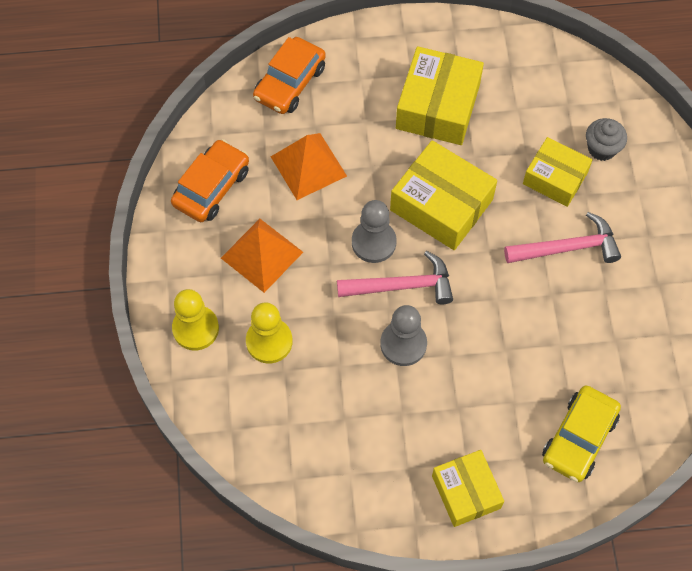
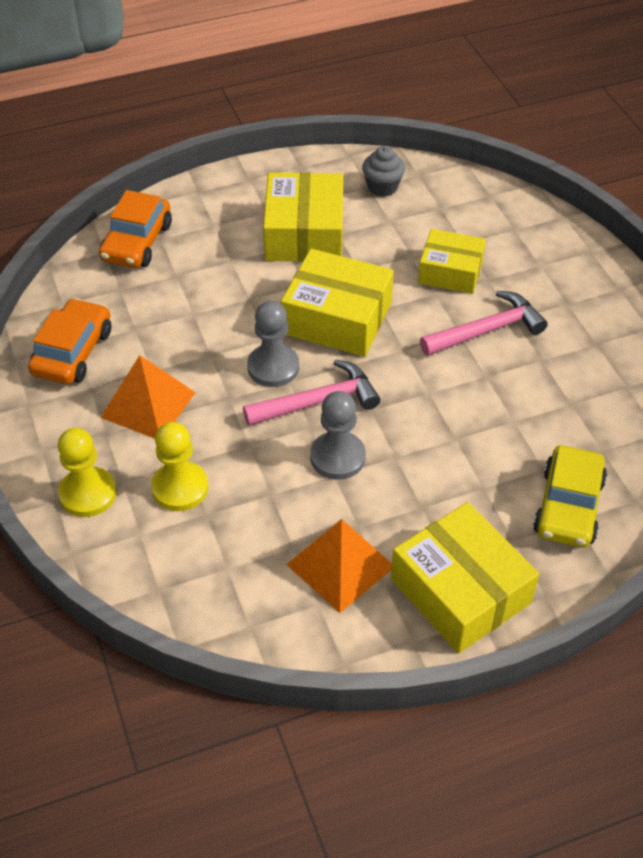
camera: 15 degrees left, 15 degrees down
orange pyramid [271,133,347,200] -> orange pyramid moved to [286,519,392,613]
yellow box [432,450,504,527] -> yellow box [391,502,539,653], size x1.53
grey cupcake [586,118,627,161] -> grey cupcake moved to [362,146,405,197]

